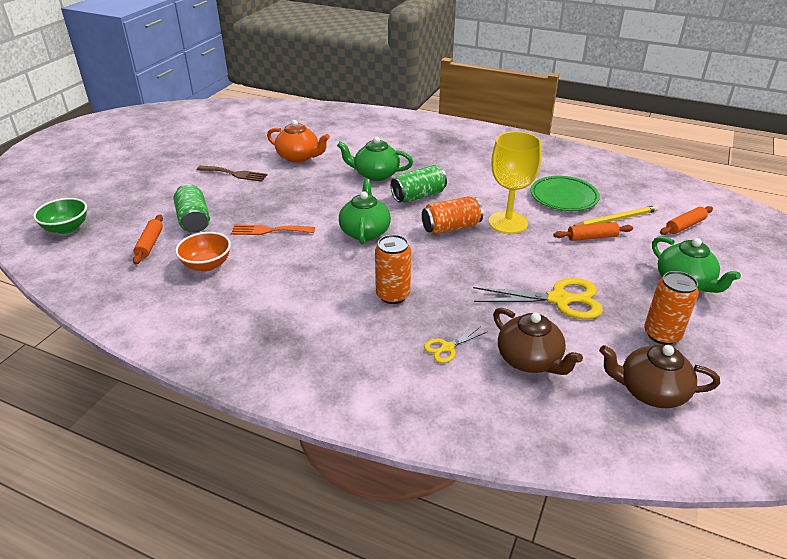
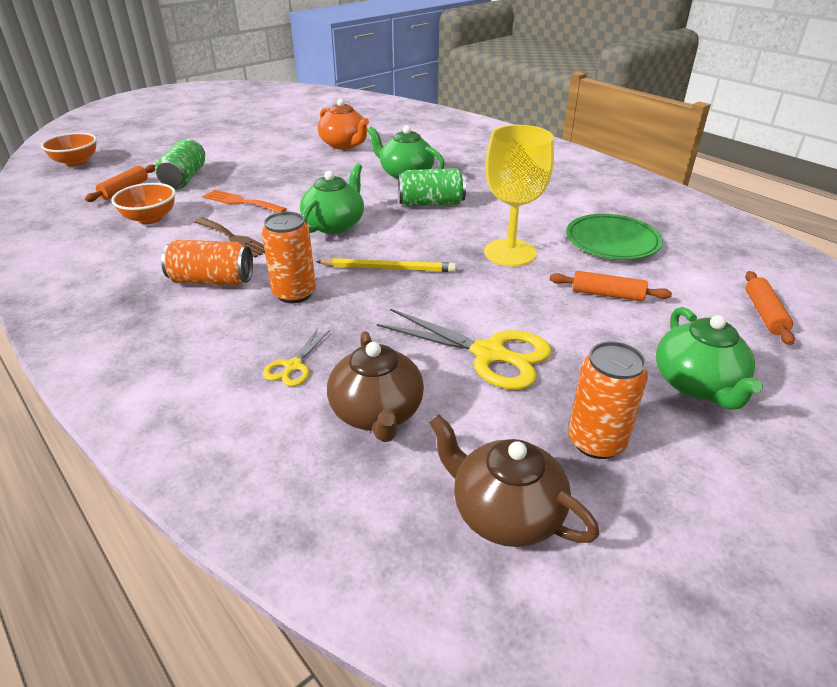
camera: 25 degrees right, 0 degrees up
green bowl [33,198,87,234] -> orange bowl [41,133,97,167]
brown fork [197,166,268,182] -> brown fork moved to [195,217,265,258]
orange can [422,196,483,234] -> orange can moved to [161,240,253,286]
yellow scissors [424,326,487,363] -> yellow scissors turned 60 degrees counterclockwise [263,328,330,386]
yellow pencil [573,205,658,226] -> yellow pencil moved to [316,258,456,272]
orange rolling pin [660,206,713,235] -> orange rolling pin turned 75 degrees counterclockwise [745,271,795,345]

